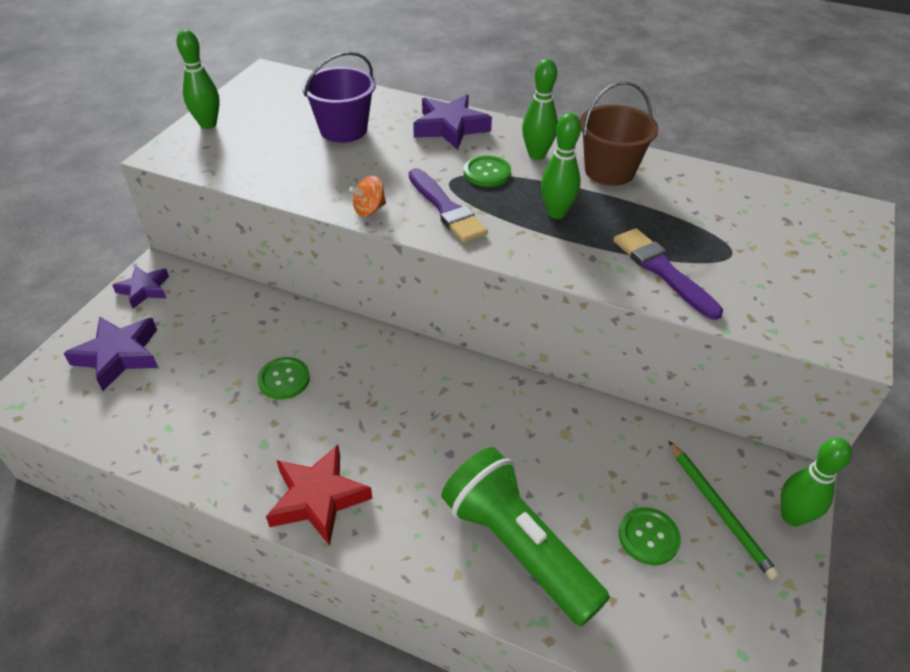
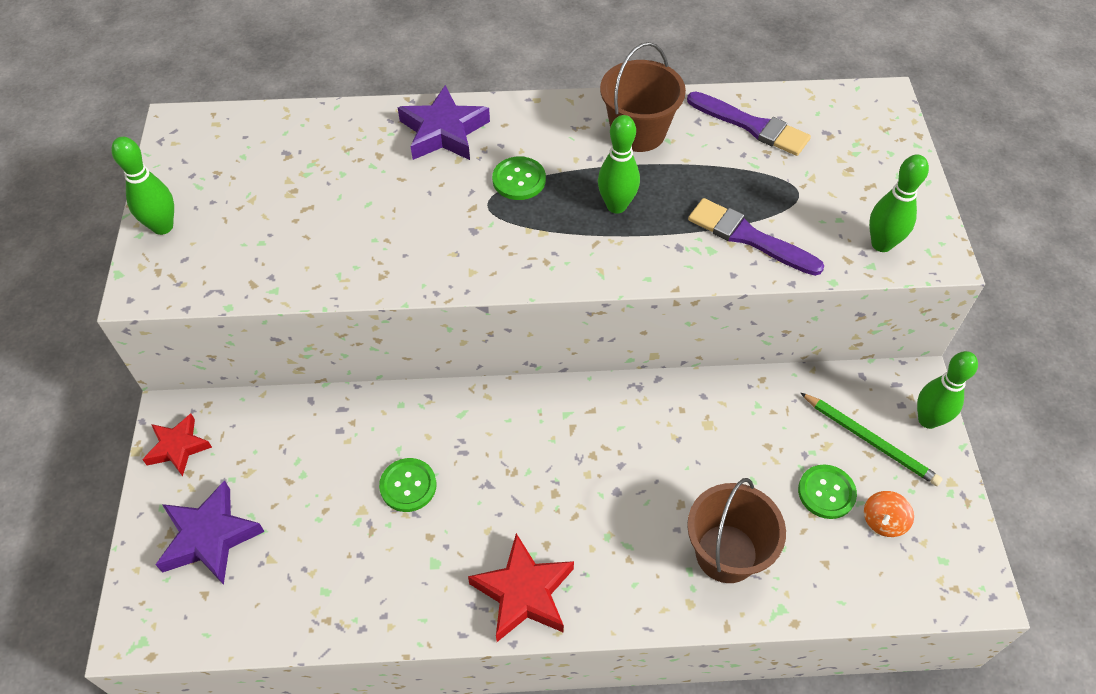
camera: 25 degrees left, 10 degrees up
purple star [112,266,169,309] -> red star [142,414,212,476]
purple bucket [302,52,376,143] -> none
orange spinning top [349,176,386,216] -> orange spinning top moved to [864,491,914,537]
purple brush [409,168,488,243] -> purple brush moved to [687,91,811,156]
green flashlight [441,447,610,626] -> brown bucket [687,478,786,583]
green bowling pin [522,59,558,160] -> green bowling pin moved to [869,154,929,252]

